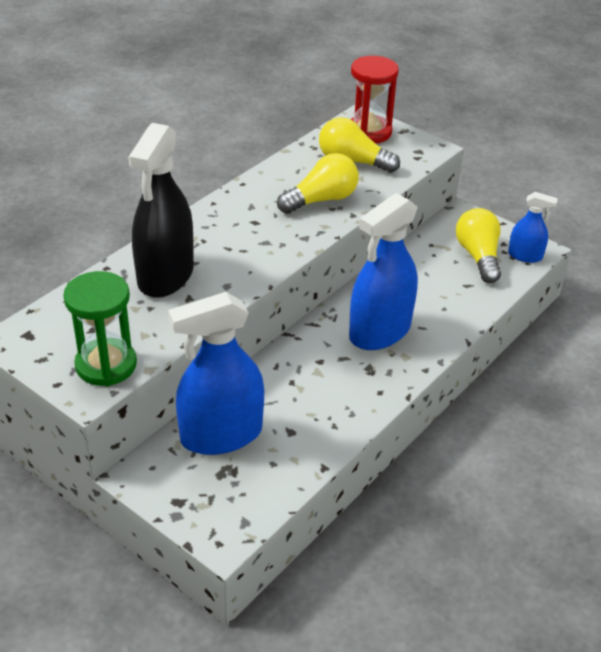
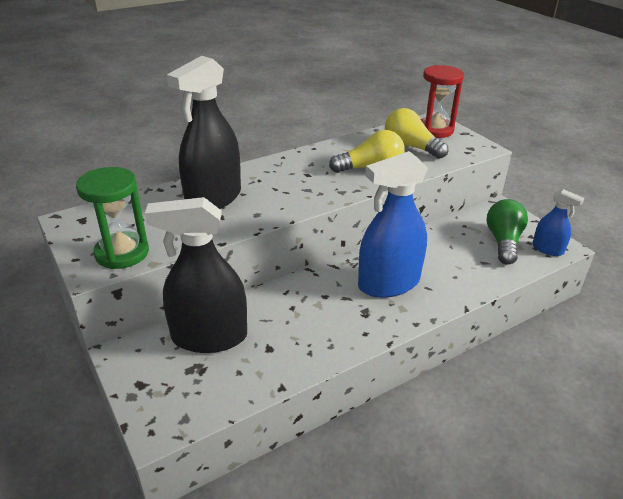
camera: 20 degrees right, 5 degrees down
blue spray bottle [168,292,264,455] -> black spray bottle [145,197,247,353]
yellow light bulb [456,208,501,283] -> green light bulb [487,199,528,264]

